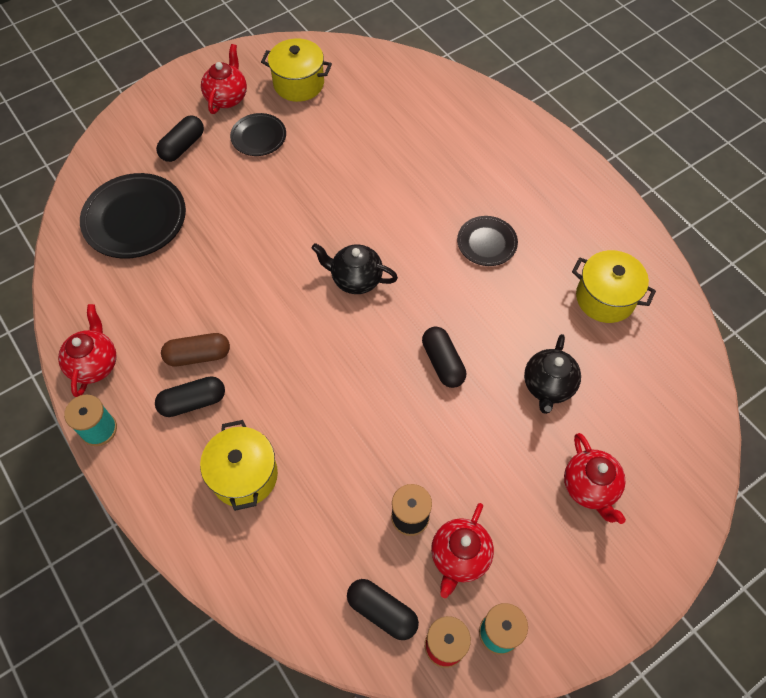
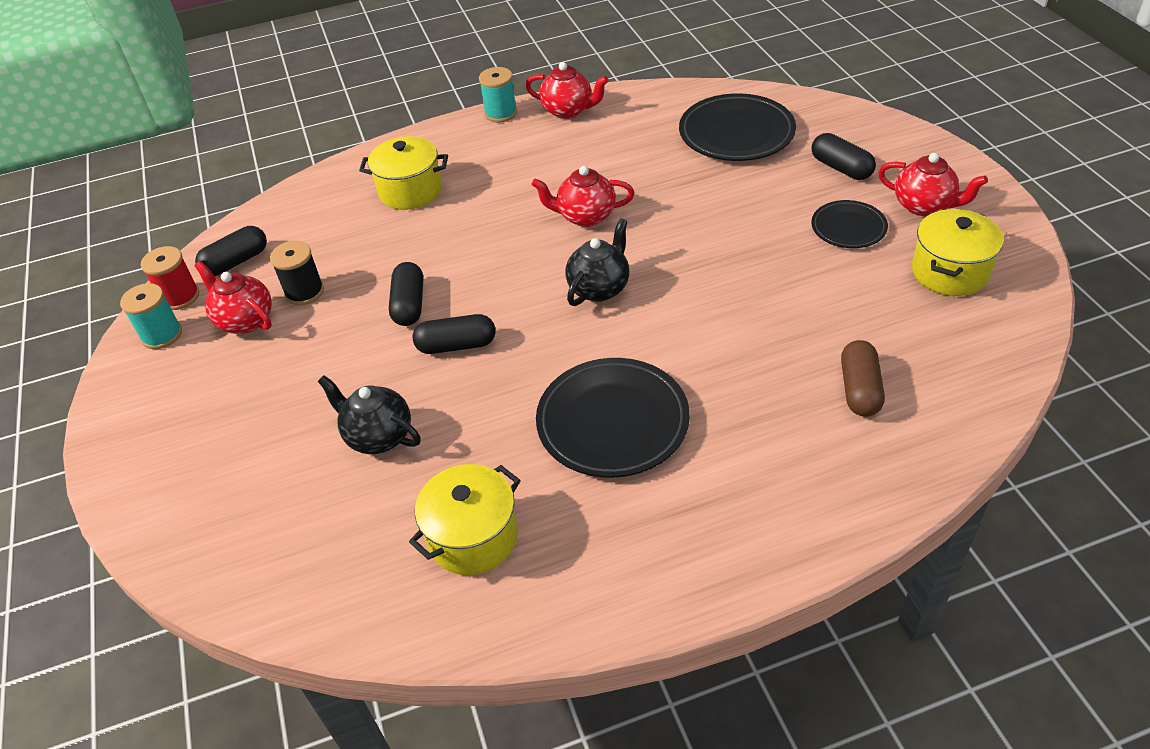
camera: 110 degrees right, 15 degrees down
black capsule [155,376,225,417] -> black capsule moved to [389,262,423,326]
brown capsule [161,333,230,366] -> brown capsule moved to [841,340,885,417]
black plate [457,216,518,266] -> black plate [536,358,690,478], size x1.75
red teapot [564,433,626,524] -> red teapot moved to [532,166,634,227]

